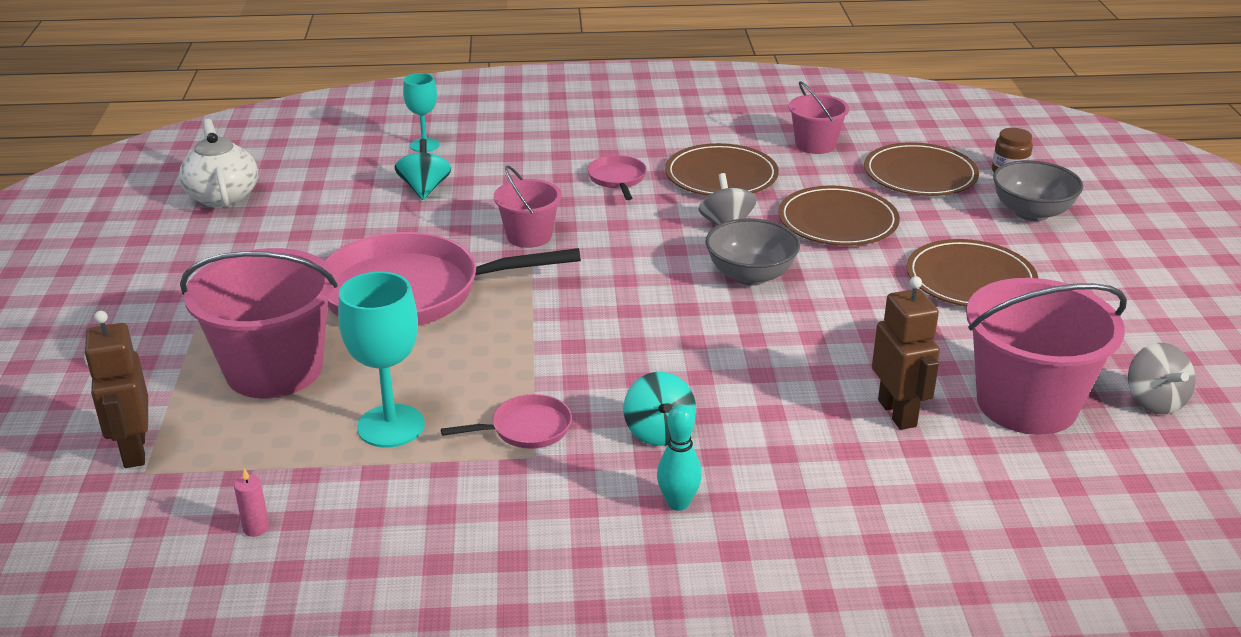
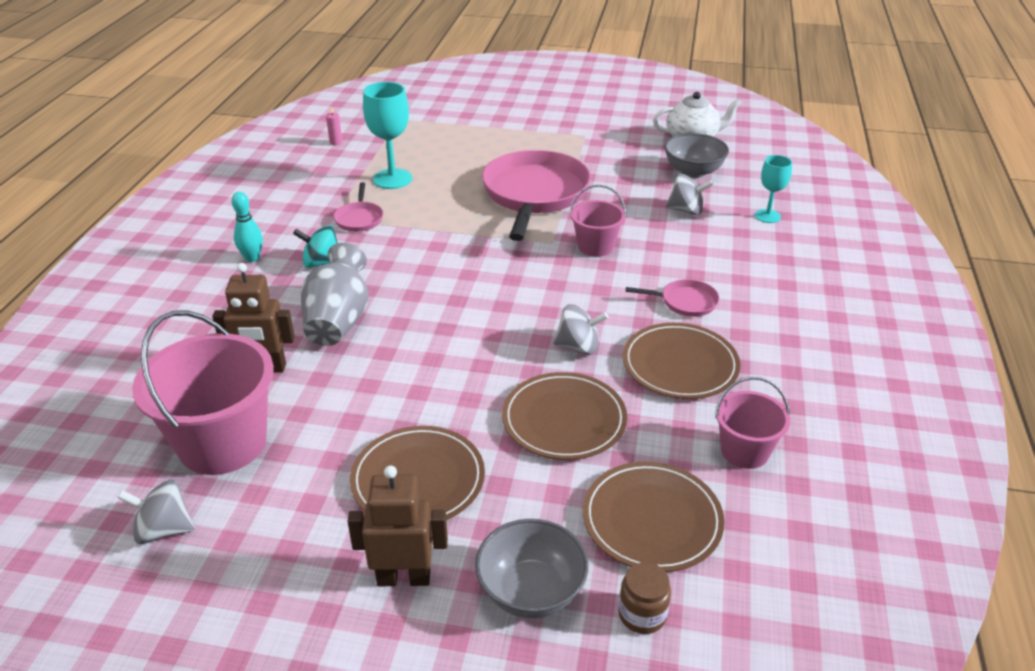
camera: 105 degrees right, 5 degrees up
brown robot [84,311,148,468] -> brown robot moved to [348,466,448,586]
pink bucket [180,248,337,398] -> none
turquoise spinning top [395,139,451,200] -> grey spinning top [666,174,713,215]
grey bowl [705,218,800,286] -> grey bowl moved to [664,133,729,178]
none -> grey vase [301,243,368,346]

